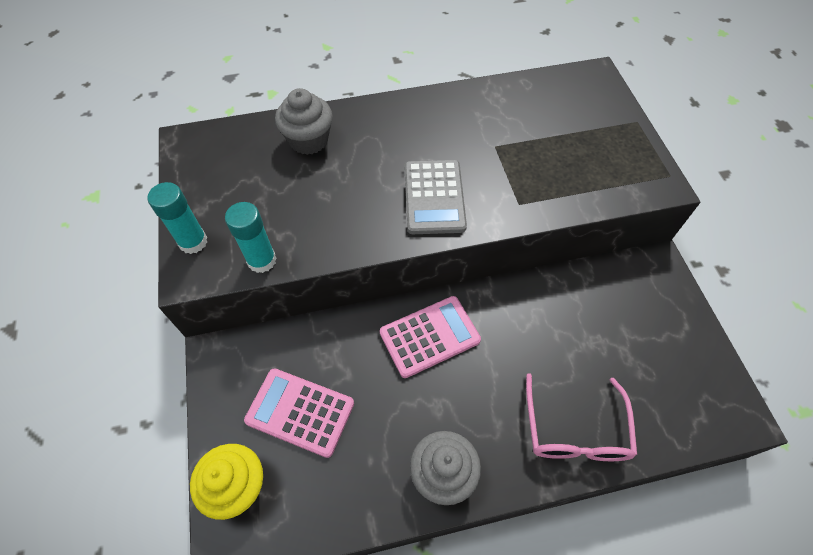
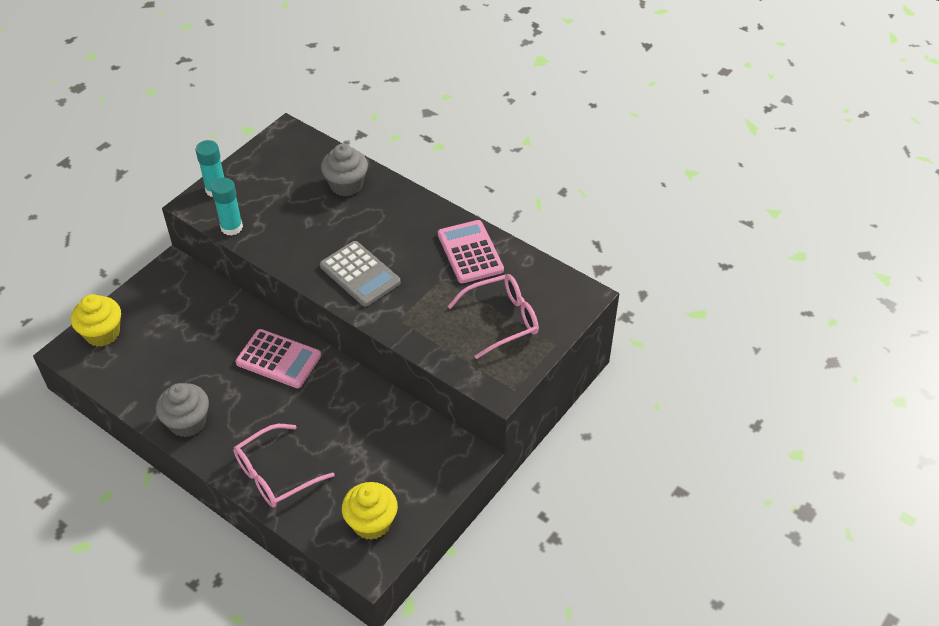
camera: 50 degrees right, 10 degrees down
pink calculator [244,368,354,458] -> pink calculator moved to [438,220,504,283]
grey calculator [405,160,467,234] -> grey calculator turned 90 degrees counterclockwise [320,241,401,306]
none -> yellow cupcake [342,482,398,540]
none -> pink glasses [448,274,539,359]

